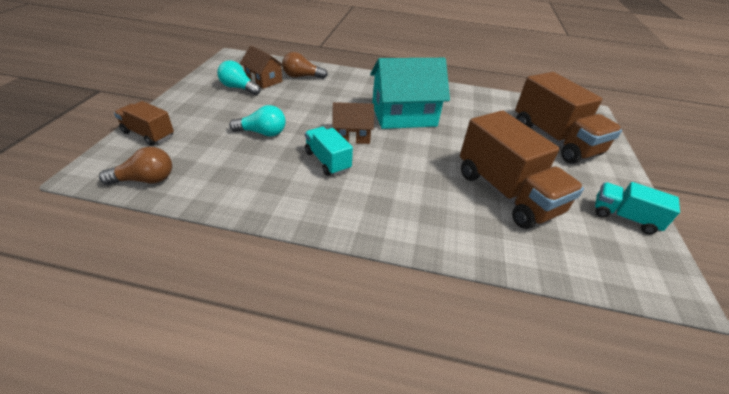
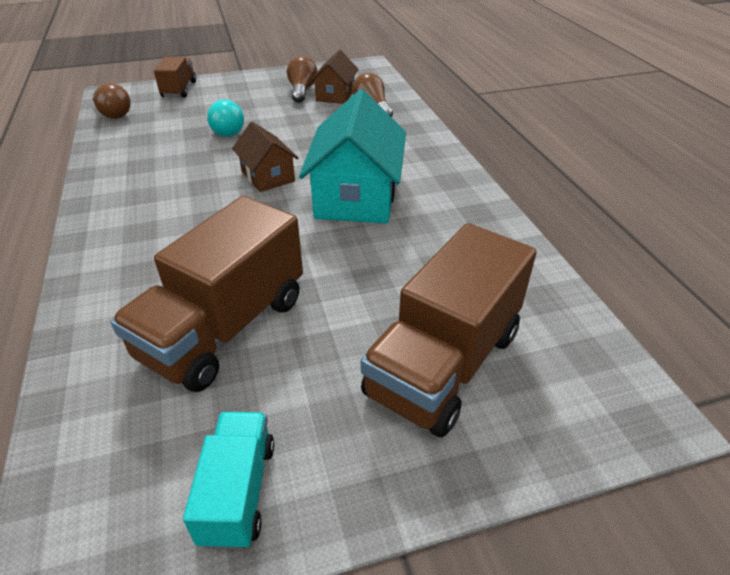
camera: 65 degrees right, 0 degrees up
turquoise light bulb [217,60,261,95] -> brown light bulb [287,56,318,103]
turquoise truck [305,127,353,176] -> none
turquoise house [370,58,450,129] -> turquoise house turned 45 degrees clockwise [299,89,406,224]

